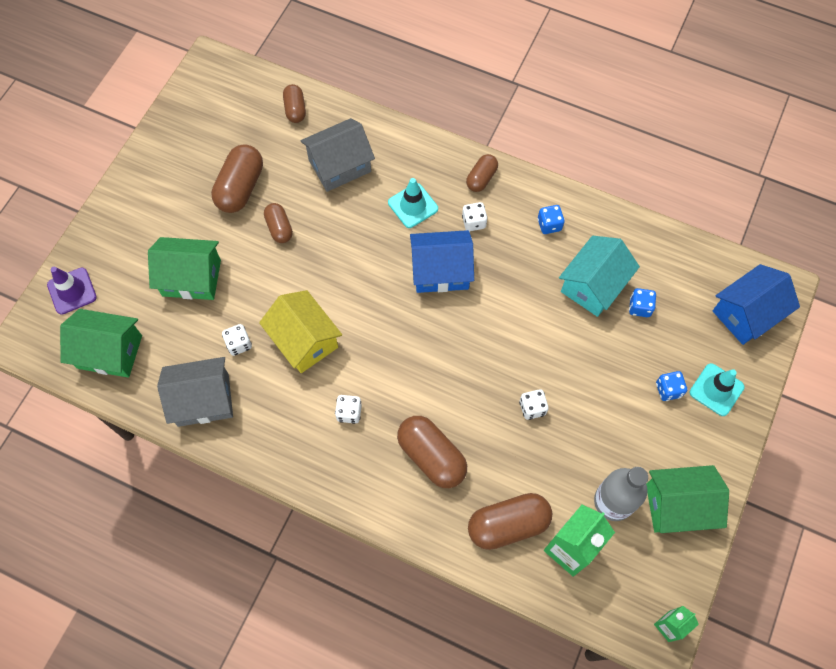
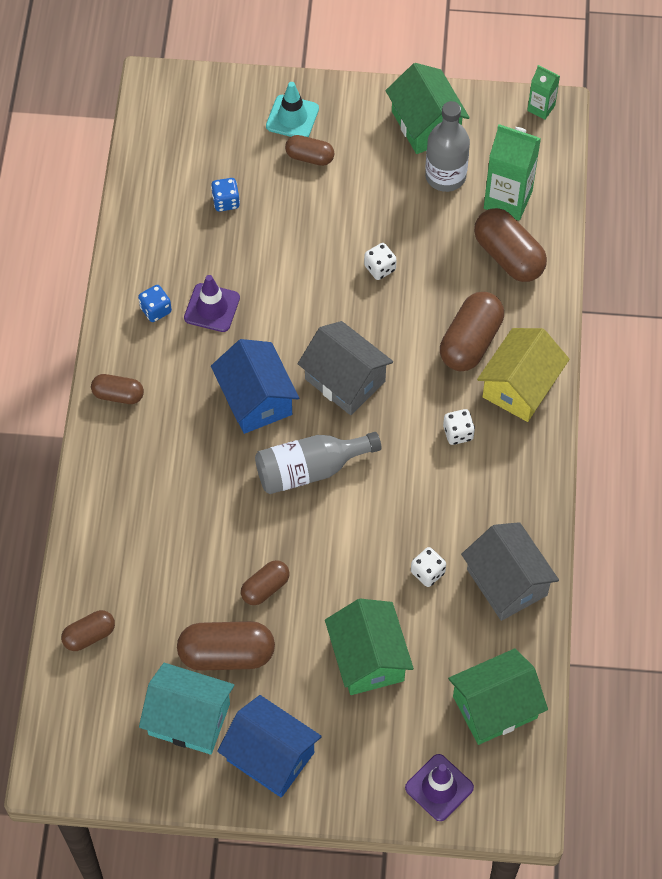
camera: 110 degrees left, 5 degrees down
green house [60,309,142,378] -> green house turned 75 degrees clockwise [448,648,548,745]
yellow house [259,290,342,373] -> yellow house moved to [477,328,570,422]
grey house [300,118,375,192] -> grey house moved to [298,321,393,415]
turquoise traffic cone [388,178,438,228] -> none
white dice [462,202,488,231] -> none
turquoise house [559,236,640,317] -> turquoise house moved to [139,663,234,755]
blue dice [656,371,687,401] -> brown capsule [285,135,334,166]
blue house [712,264,800,345] -> blue house moved to [217,695,322,798]
none -> purple traffic cone [184,275,240,332]
none -> grey bottle [255,432,381,494]

